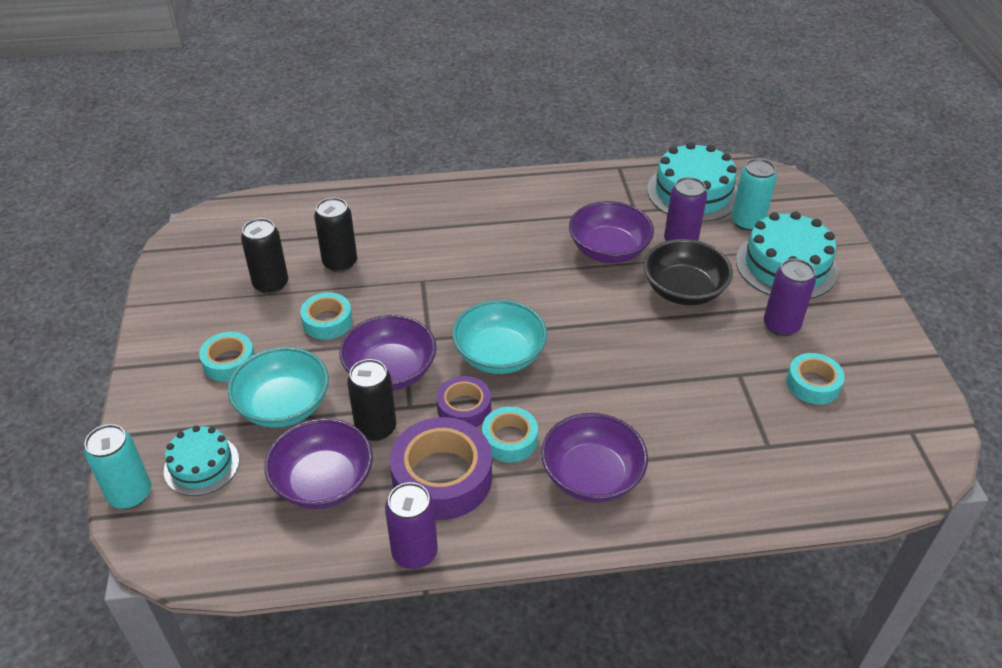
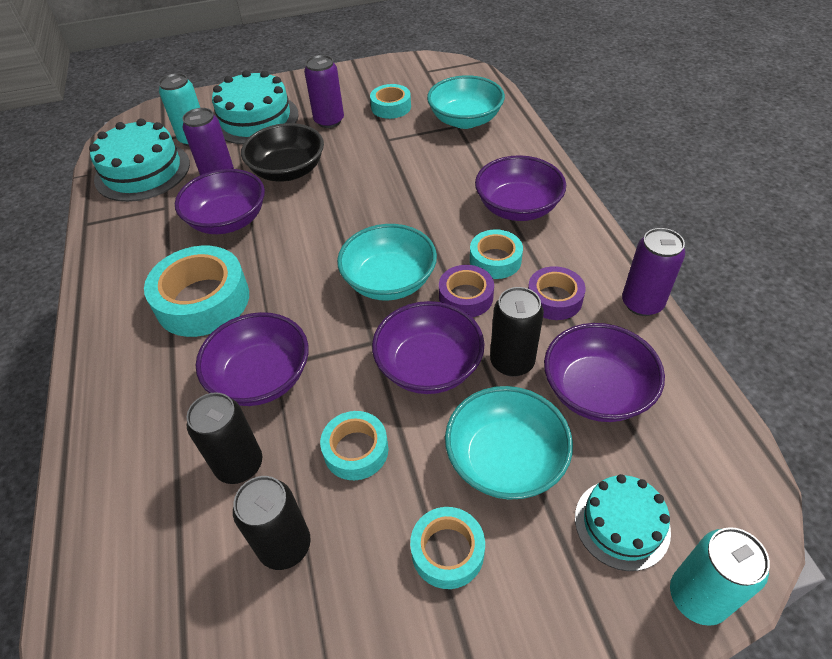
camera: 95 degrees left, 5 degrees up
purple tape [390,417,492,520] -> purple tape [528,266,586,320], size x0.57
none -> turquoise tape [144,246,249,337]
none -> purple bowl [196,312,308,406]
none -> turquoise bowl [427,75,505,129]

